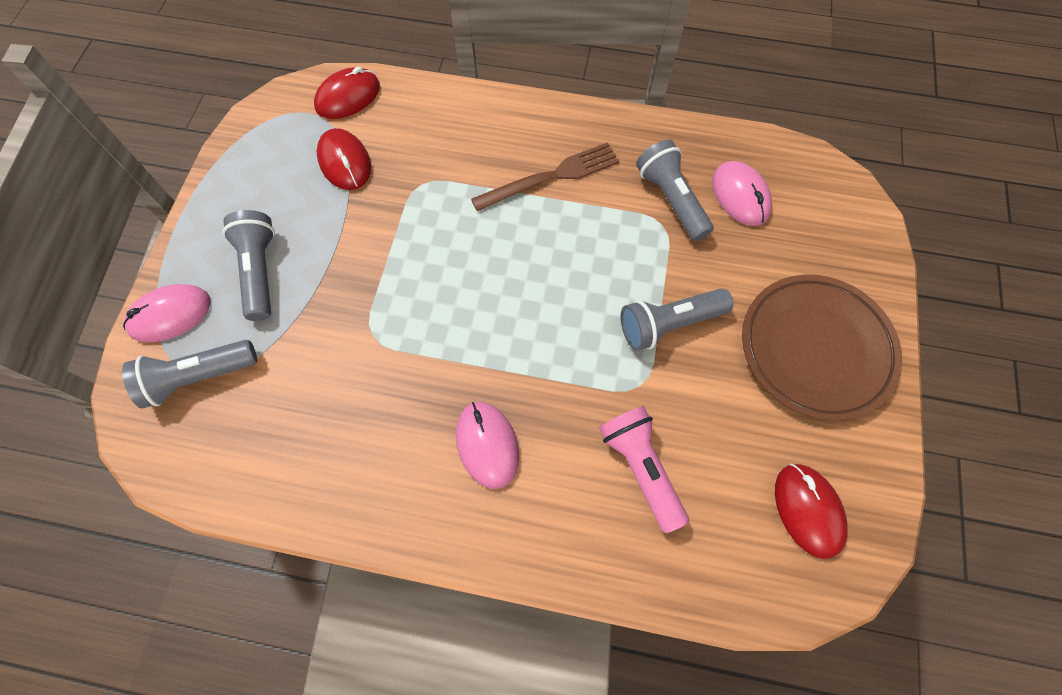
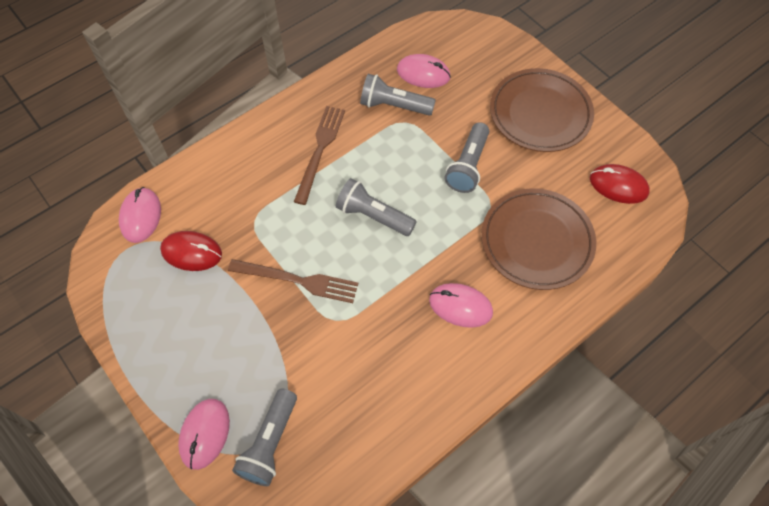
camera: 50 degrees left, 5 degrees down
grey flashlight [222,210,275,321] -> grey flashlight moved to [336,178,417,236]
red mouse [314,67,380,119] -> pink mouse [119,187,161,243]
pink flashlight [599,406,689,533] -> brown plate [481,188,596,290]
none -> brown fork [228,259,358,303]

